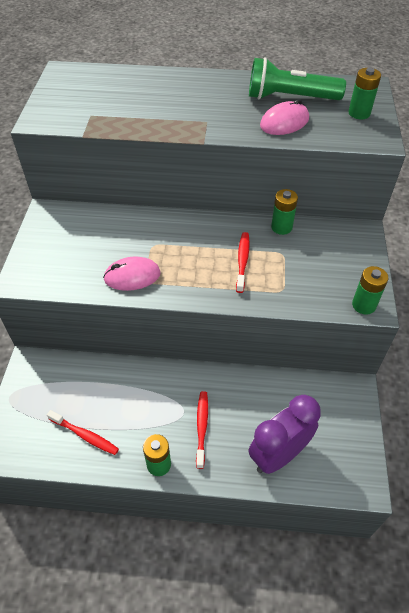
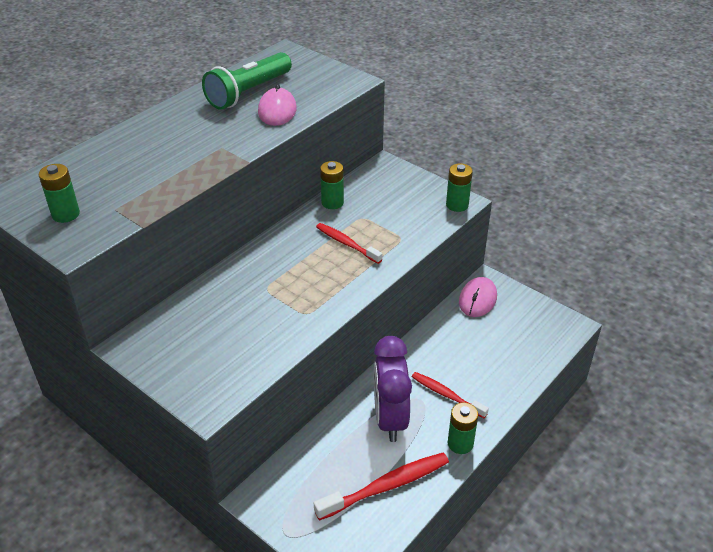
camera: 55 degrees left, 10 degrees down
red toothbrush [47,410,119,455] -> red toothbrush [314,453,449,521], size x1.54
pink mouse [103,256,160,291] -> pink mouse moved to [459,277,497,317]
purple clock [249,395,321,474] -> purple clock moved to [374,336,412,442]
green battery [348,68,381,119] -> green battery moved to [39,164,80,223]

